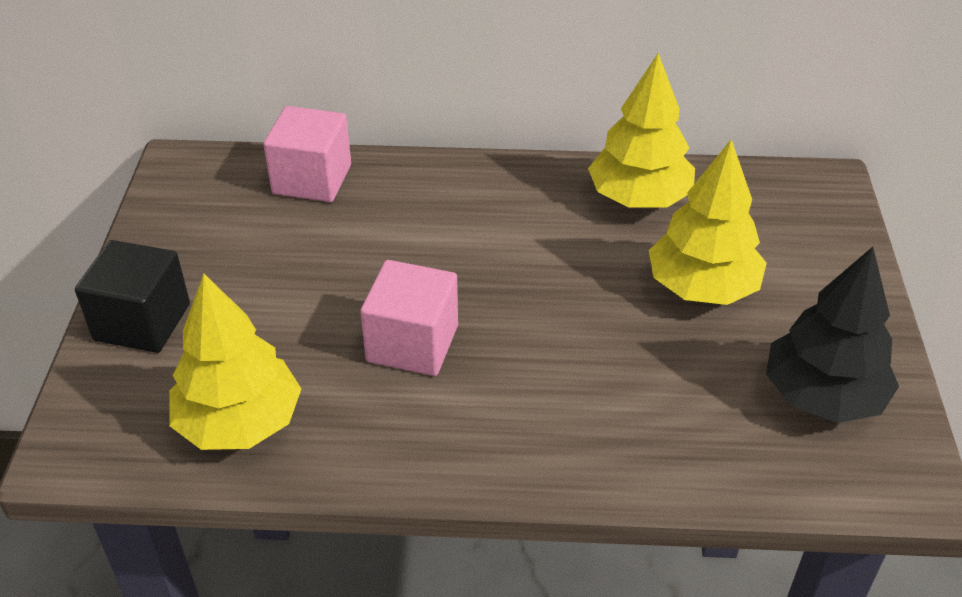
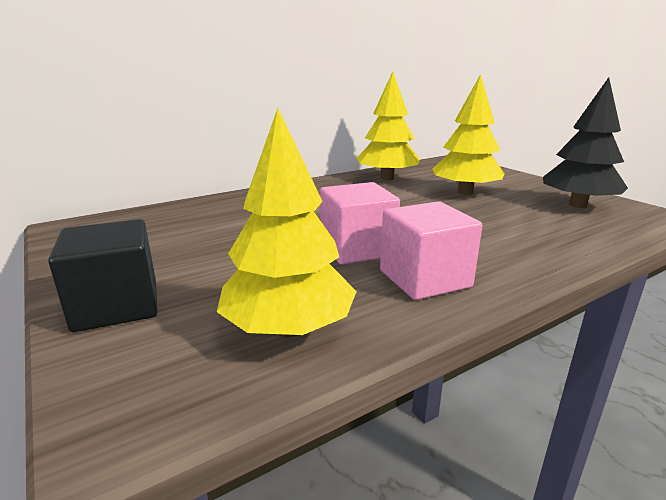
camera: 35 degrees left, 20 degrees down
pink cube [263,106,351,202] -> pink cube moved to [380,201,482,300]

